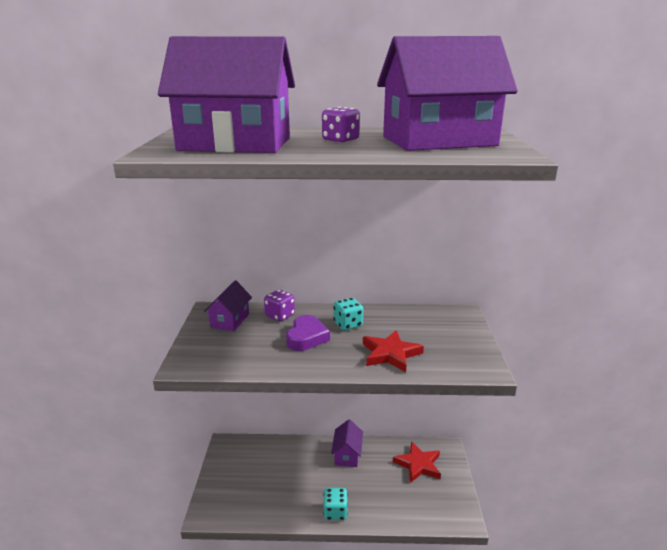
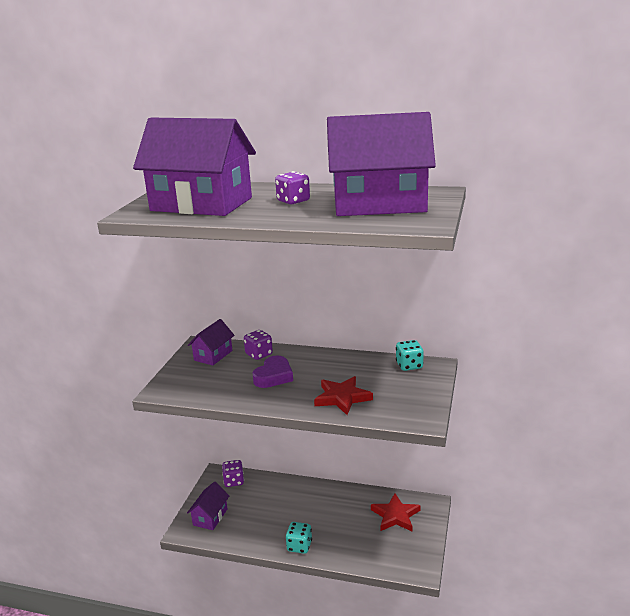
camera: 15 degrees right, 0 degrees up
purple house [331,419,363,467] -> purple house moved to [187,482,229,530]
turquoise dice [333,298,363,330] -> turquoise dice moved to [396,340,424,371]
none -> purple dice [222,460,244,487]

